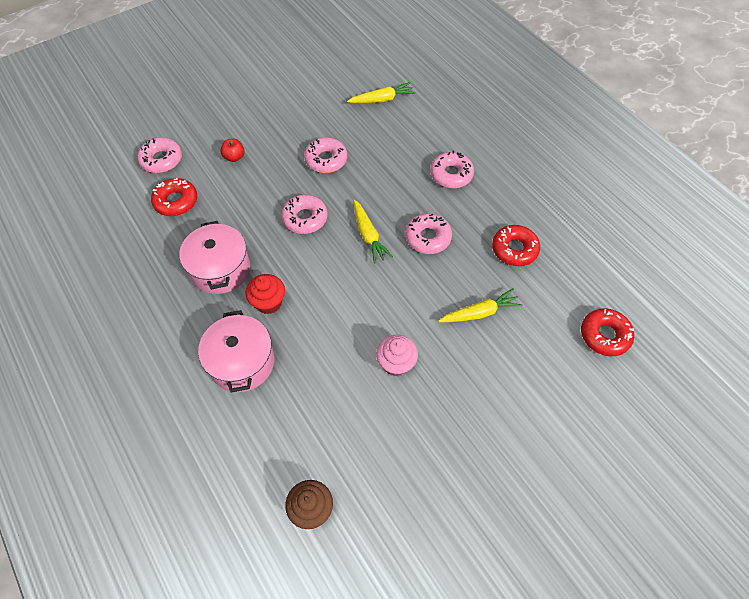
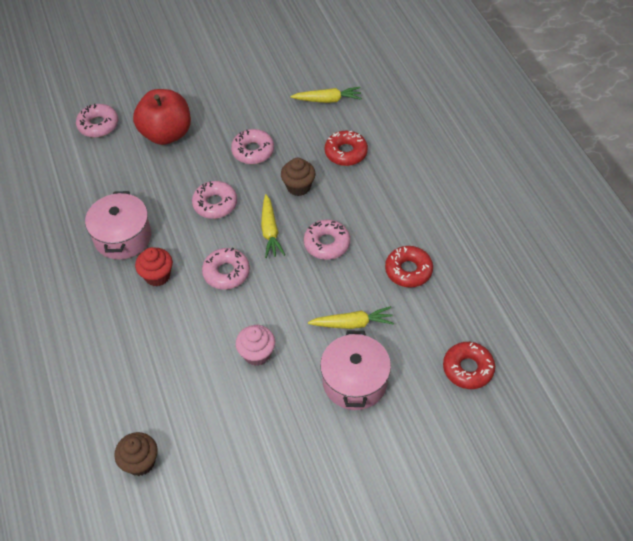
camera: 15 degrees right, 5 degrees down
red donut [151,178,197,216] -> red donut moved to [325,131,368,166]
pink pot [198,310,275,393] -> pink pot moved to [320,330,391,410]
red apple [220,138,245,162] -> red apple [133,89,191,145], size x2.42
pink donut [430,151,474,188] -> pink donut moved to [202,248,250,290]
none -> brown cupcake [281,158,316,196]

